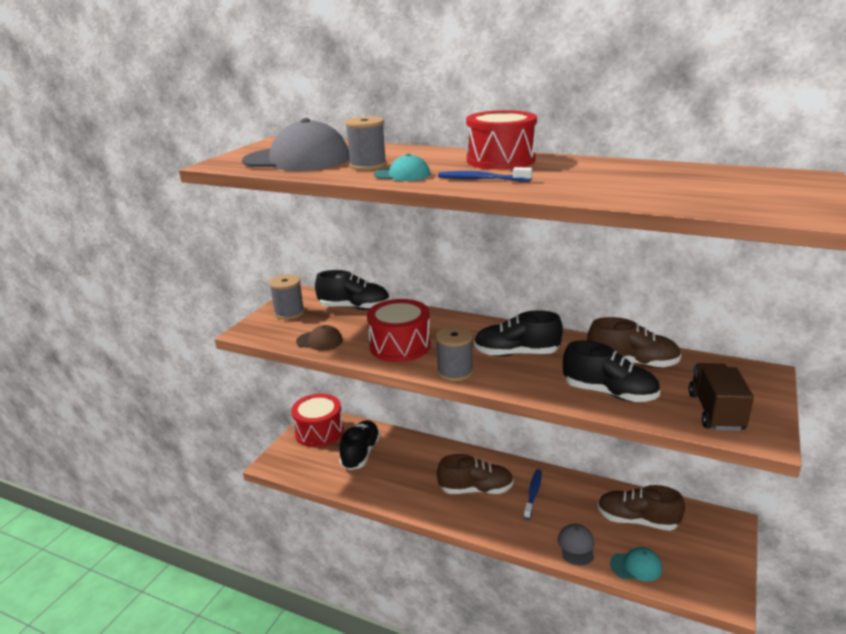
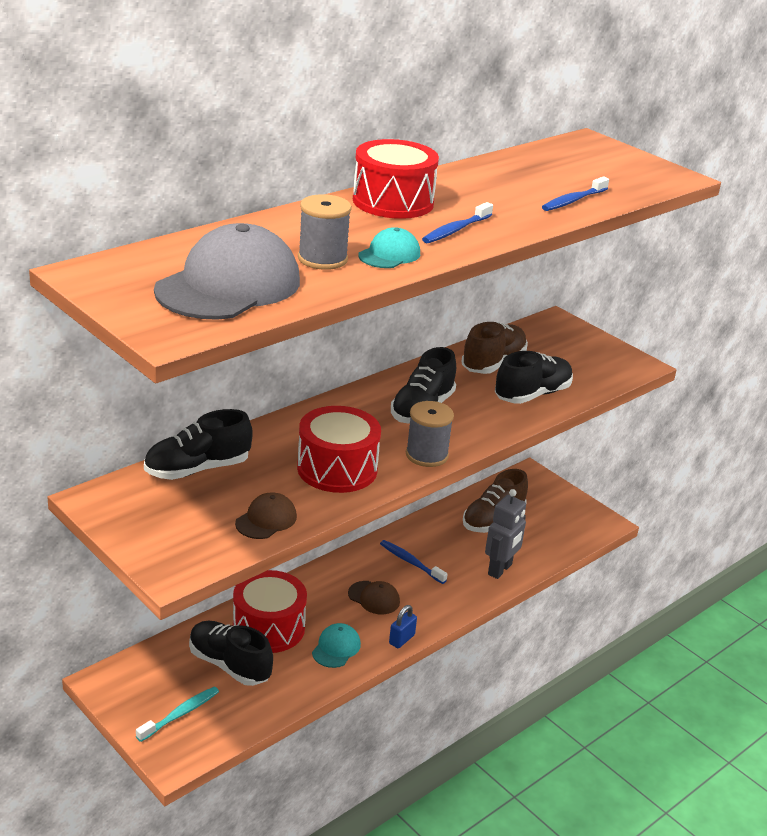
camera: 70 degrees left, 5 degrees up
grey spool [269,274,305,320] -> none
red drum [291,394,344,447] -> red drum moved to [233,570,307,653]
black shoe [315,270,390,310] -> black shoe turned 150 degrees counterclockwise [144,409,253,480]
brown shoe [437,454,514,494] -> brown cap [348,581,400,614]
grey cap [558,524,594,565] -> grey robot [485,489,526,579]
turquoise cap [610,547,662,582] -> turquoise cap moved to [312,623,361,668]
brown truck [689,363,754,431] -> none
none -> turquoise toothbrush [136,687,219,742]
none -> blue padlock [389,605,417,648]
none -> blue toothbrush [542,177,609,211]

